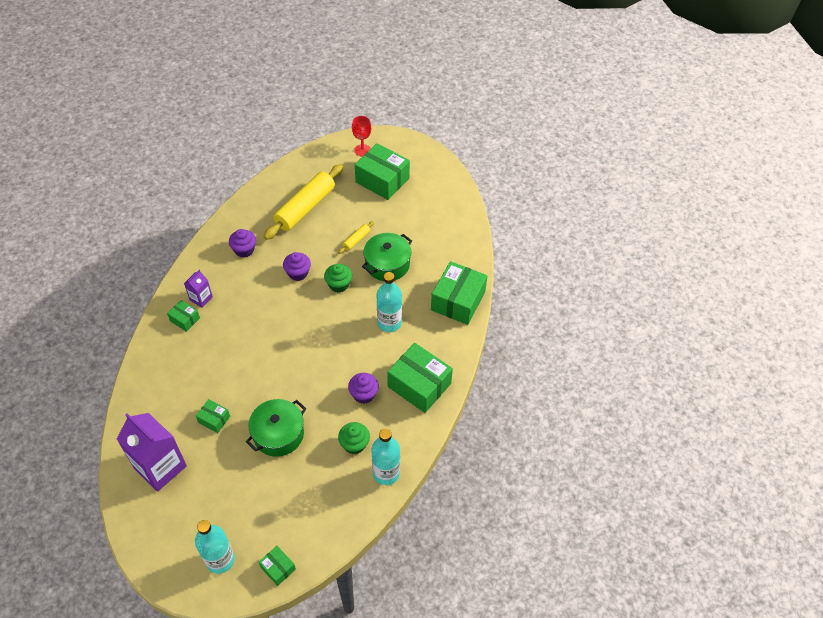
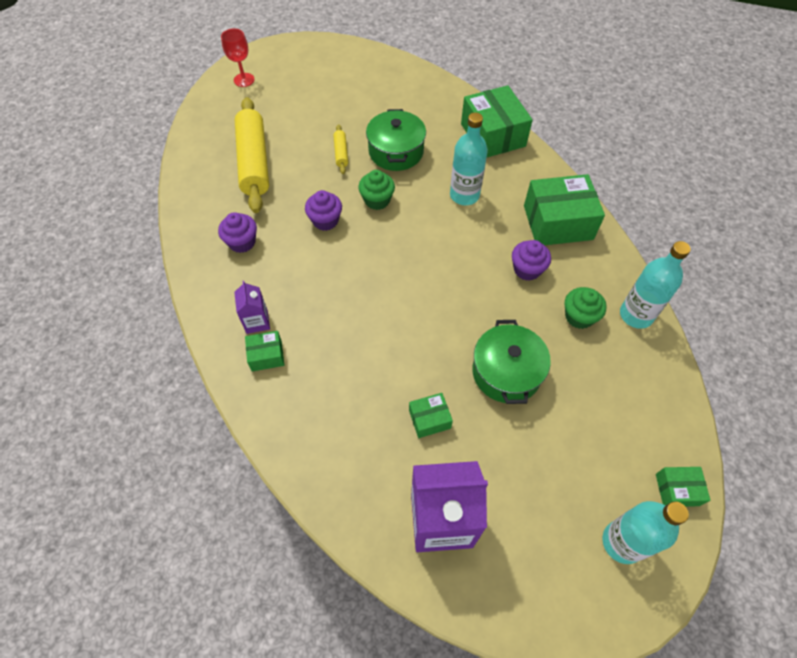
camera: 45 degrees left, 5 degrees up
green box [355,143,410,200] -> none

